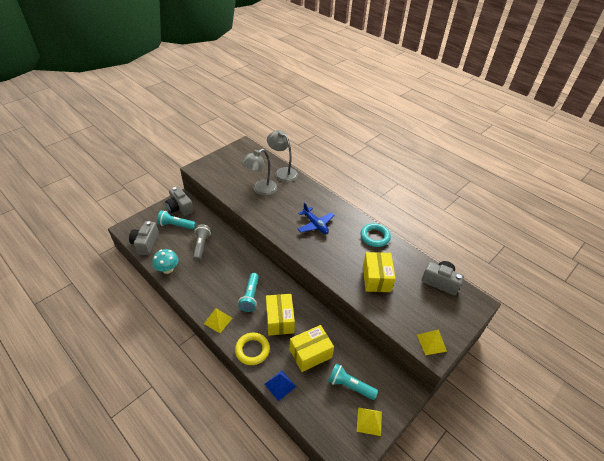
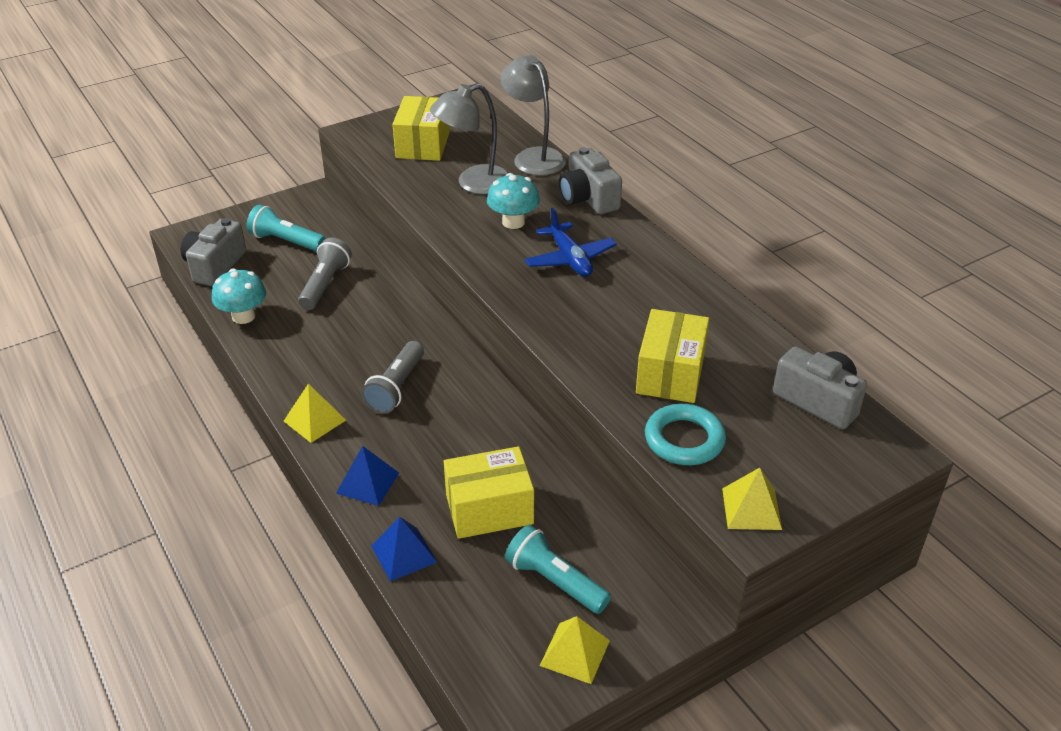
camera: 15 degrees right, 5 degrees down
grey camera [165,186,194,216] -> grey camera moved to [559,147,622,214]
yellow ring [235,333,270,365] -> blue pyramid [336,446,399,506]
turquoise flashlight [238,273,259,312] -> grey flashlight [361,341,424,414]
yellow box [266,294,295,336] -> yellow box moved to [392,96,450,161]
turquoise ring [360,223,391,247] -> turquoise ring moved to [645,404,726,465]
none -> turquoise mushroom [487,173,540,229]

